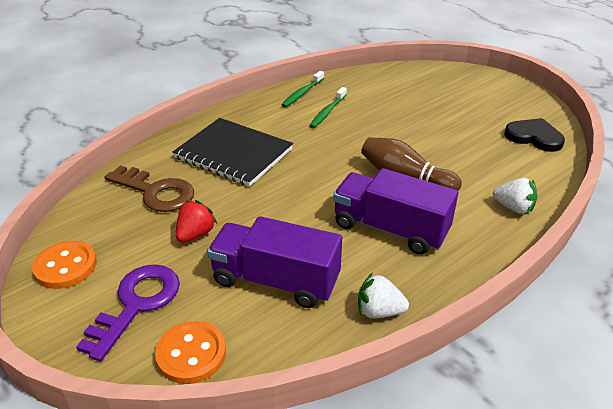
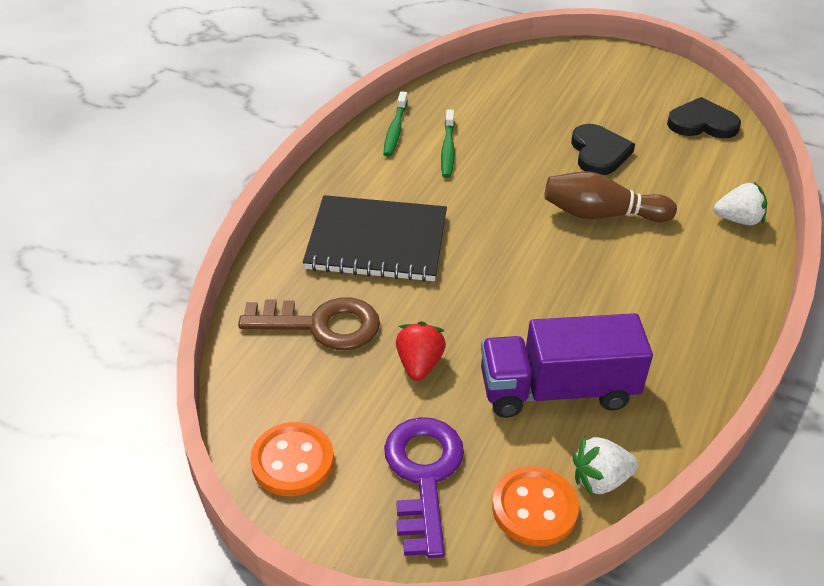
camera: 25 degrees left, 5 degrees up
purple truck [333,168,458,255] -> none
white strawberry [358,272,409,318] -> white strawberry moved to [573,436,638,496]
none -> black heart [571,124,635,175]

